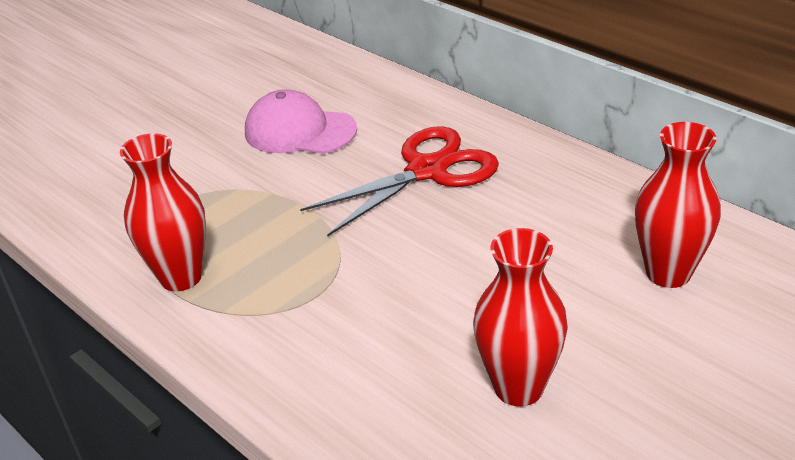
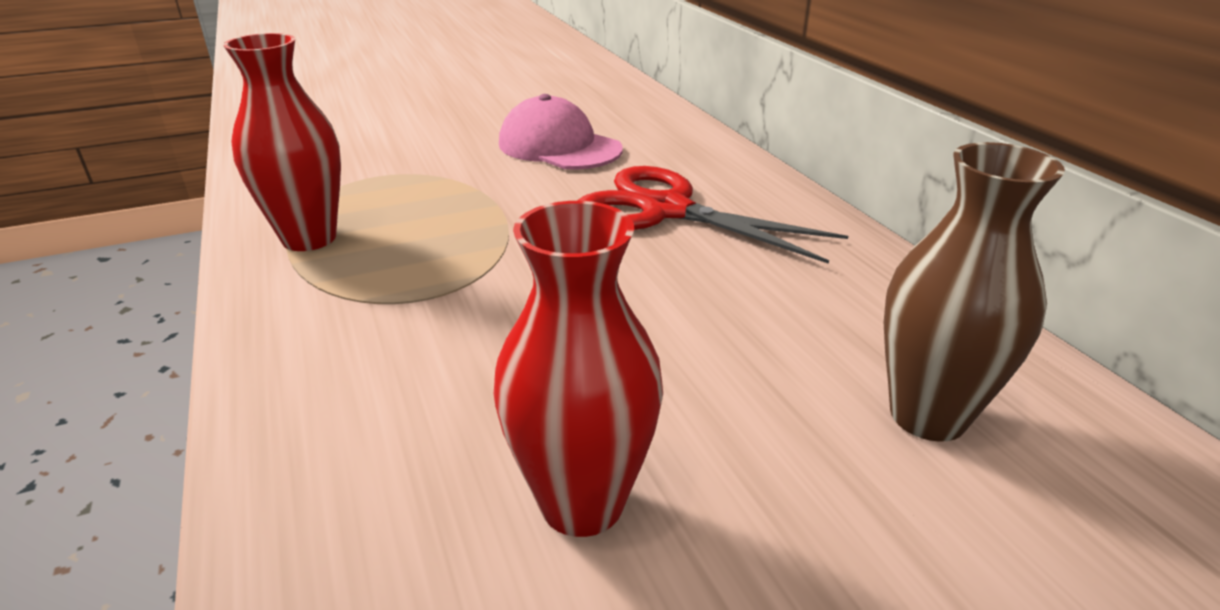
camera: 20 degrees right, 5 degrees down
red scissors [300,126,499,237] -> red scissors turned 135 degrees counterclockwise [577,166,848,264]
red vase [635,122,721,288] -> brown vase [884,142,1065,442]

